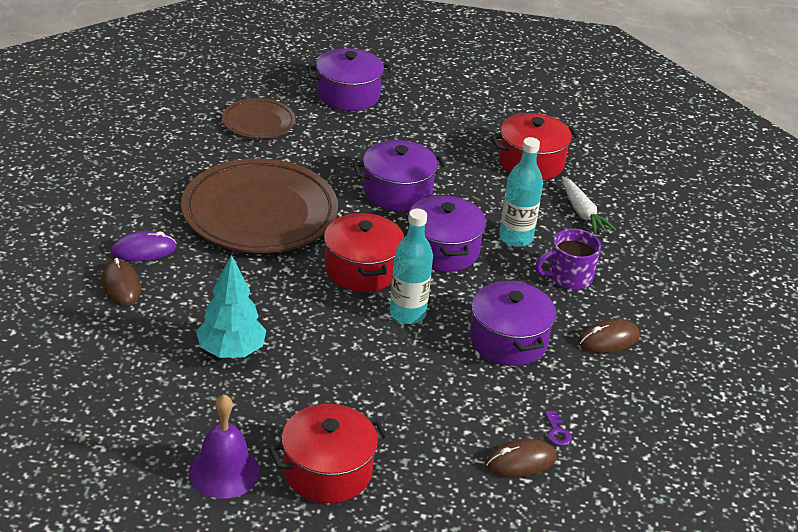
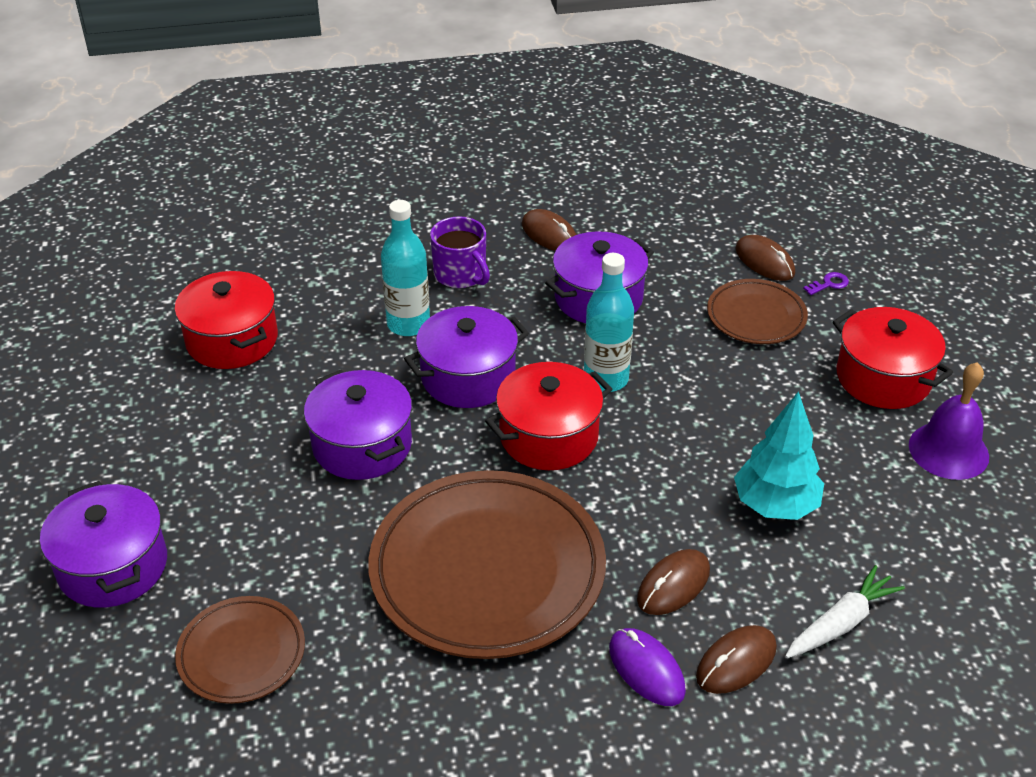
camera: 105 degrees left, 5 degrees up
purple key [545,411,572,446] -> purple key moved to [803,272,849,295]
white carrot [562,176,616,234] -> white carrot moved to [785,565,905,658]
none -> brown mouse [637,549,710,615]
none -> brown plate [707,279,808,344]

